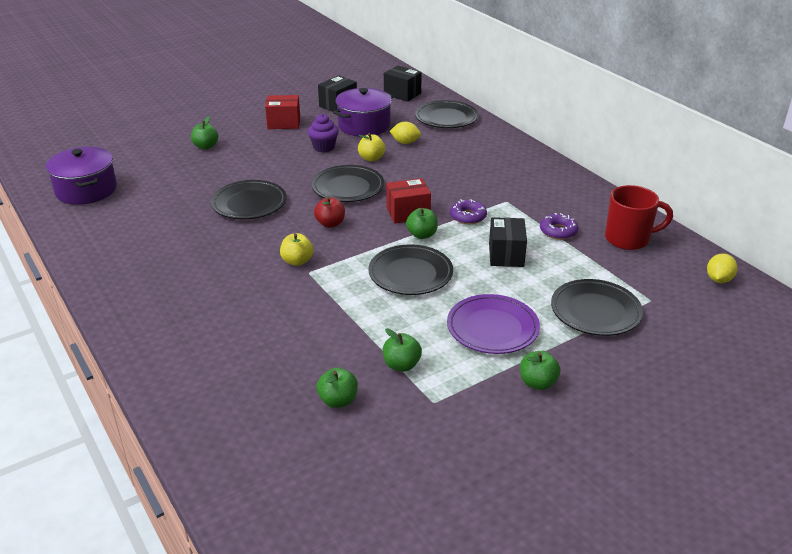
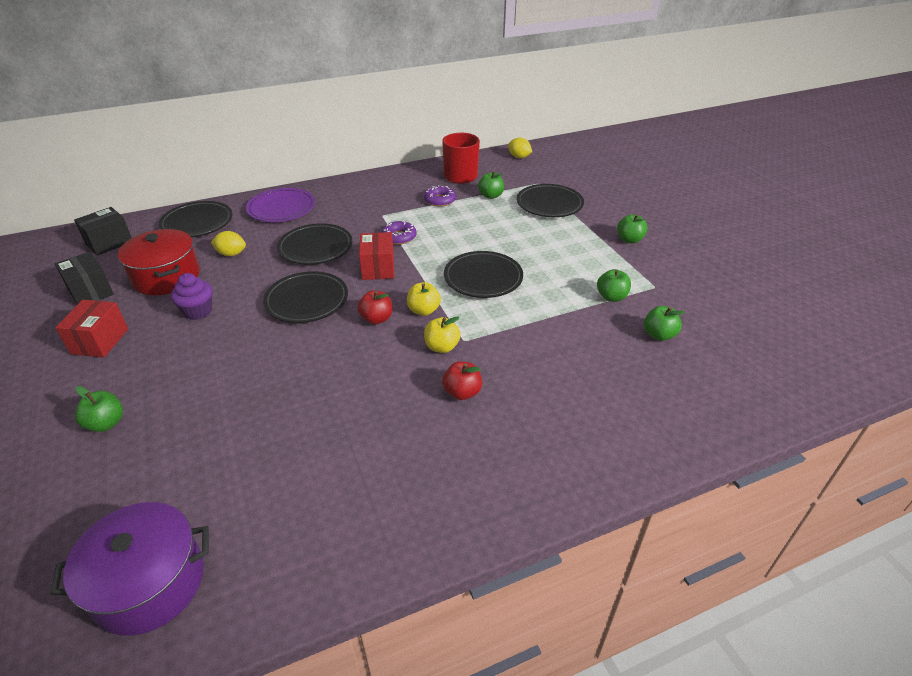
camera: 80 degrees left, 5 degrees up
black plate [211,180,287,220] -> black plate moved to [277,223,352,265]
purple pot [333,88,393,136] -> red pot [118,229,200,295]
yellow apple [358,133,385,161] -> yellow apple moved to [407,282,441,316]
yellow lemon [390,122,421,144] -> yellow lemon turned 75 degrees clockwise [211,231,246,256]
green apple [406,208,438,239] -> green apple moved to [478,171,505,199]
purple plate [447,294,540,354] -> purple plate moved to [246,188,315,222]
black box [489,217,527,267] -> none
none -> red apple [442,361,482,400]

